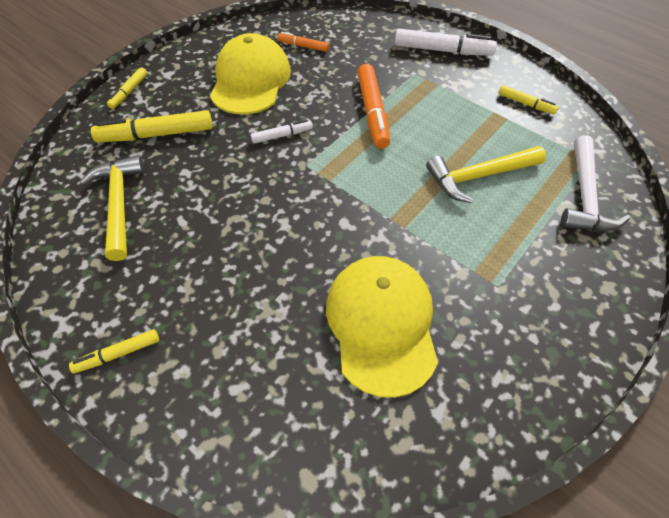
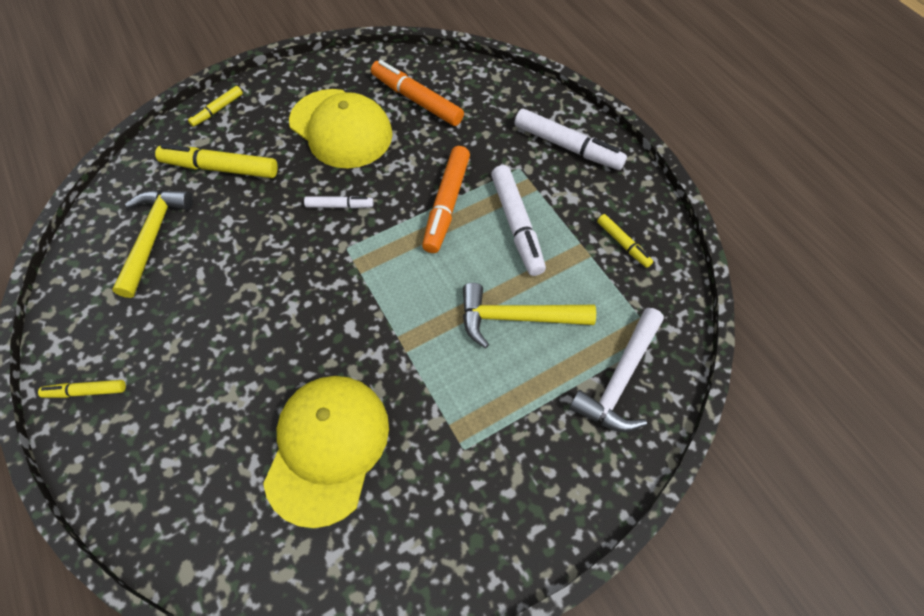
camera: 20 degrees right, 5 degrees up
yellow cap [210,33,291,114] -> yellow cap turned 105 degrees clockwise [289,89,393,168]
orange marker [277,32,329,52] -> orange marker [371,60,464,126], size x1.83
none -> white marker [491,165,546,276]

